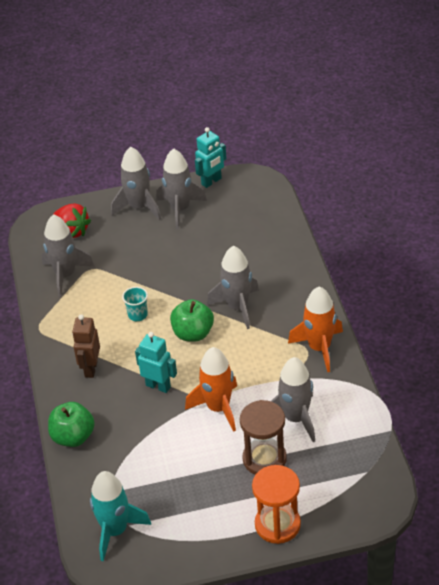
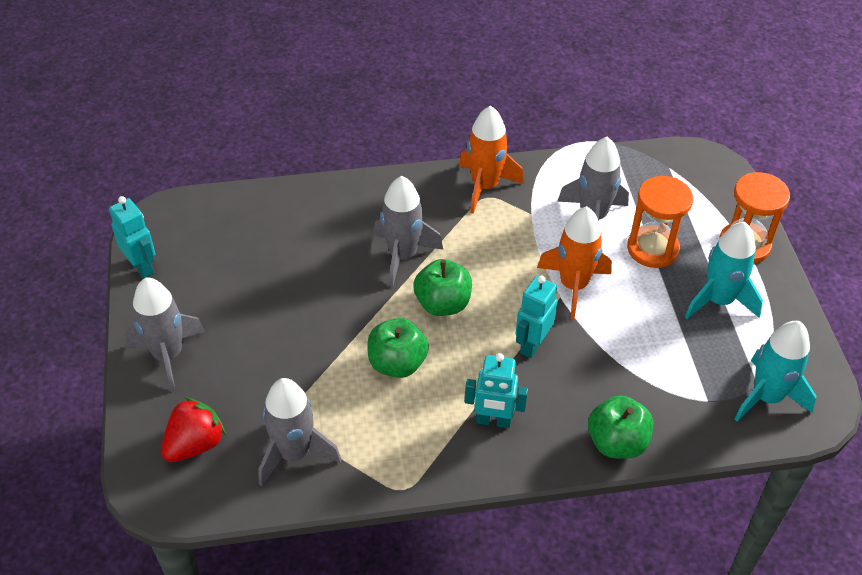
camera: 90 degrees left, 5 degrees up
brown robot [72,314,100,378] -> turquoise robot [465,353,528,428]
turquoise cup [122,287,148,321] -> green apple [367,318,429,378]
grey rocket [156,148,207,229] -> none
brown hourglass [240,400,287,475] -> orange hourglass [627,176,693,268]
none -> turquoise rocket [685,222,763,319]

